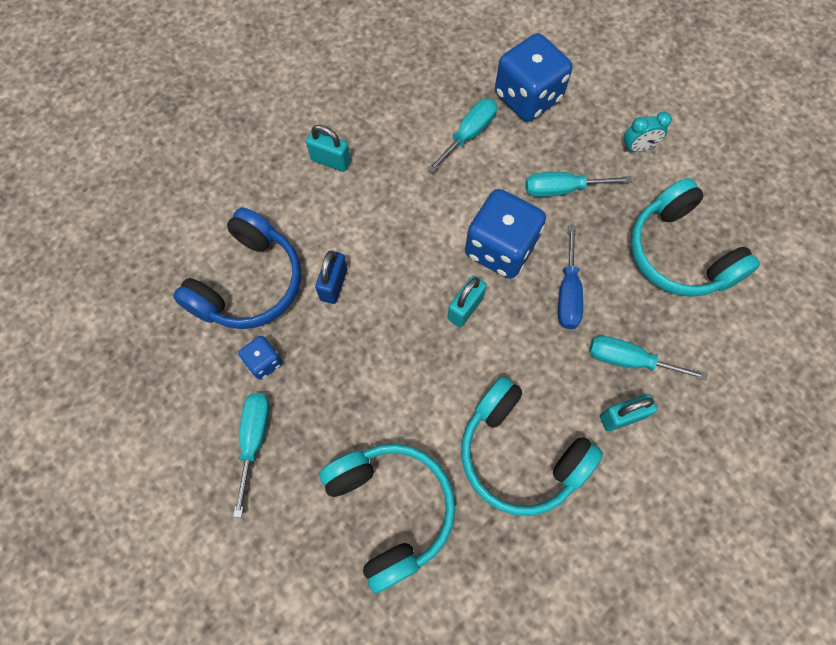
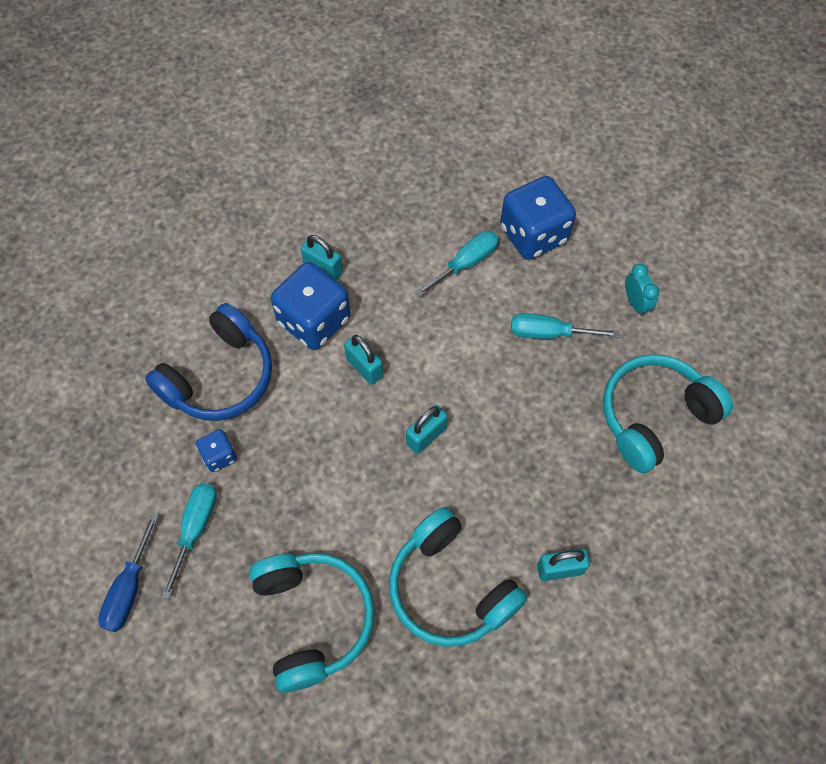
camera: 10 degrees right, 5 degrees down
blue padlock [315,251,348,304] -> none
blue dice [465,189,546,279] -> blue dice moved to [271,262,351,350]
blue screwdriver [558,225,583,329] -> blue screwdriver moved to [98,513,159,632]
turquoise screwdriver [589,336,708,381] -> none
turquoise clock [624,112,672,152] -> turquoise clock turned 105 degrees counterclockwise [625,264,659,316]
turquoise headphones [631,178,760,297] -> turquoise headphones turned 75 degrees clockwise [603,354,733,473]
none -> turquoise padlock [344,335,383,385]

